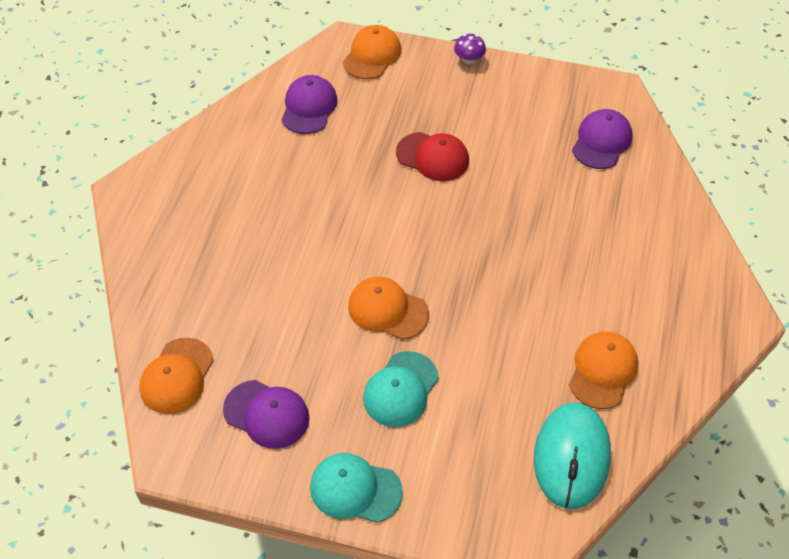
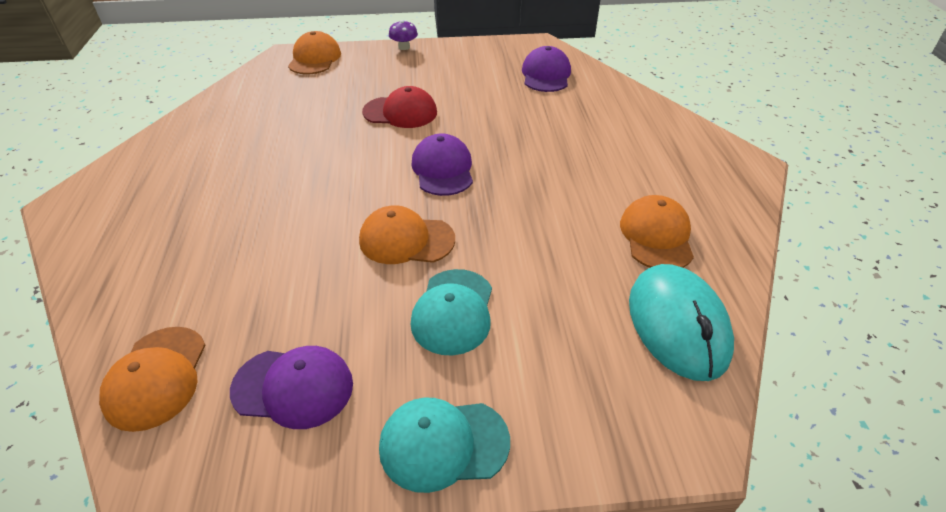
camera: 20 degrees left, 10 degrees down
purple cap [282,75,338,134] -> purple cap moved to [411,133,473,196]

